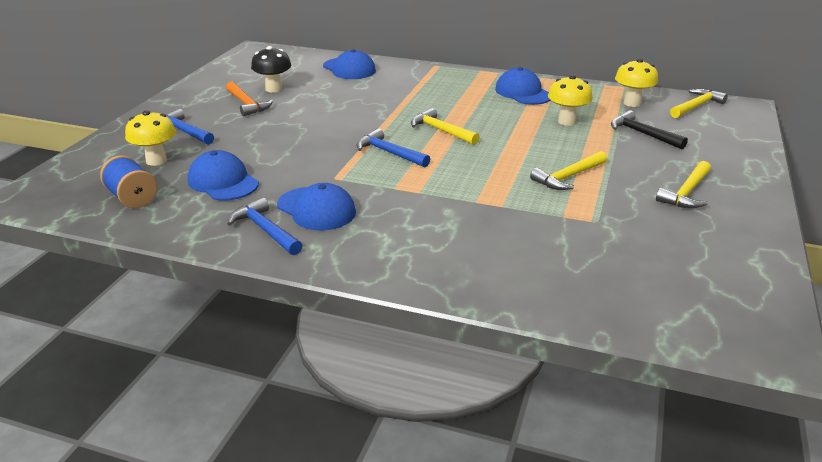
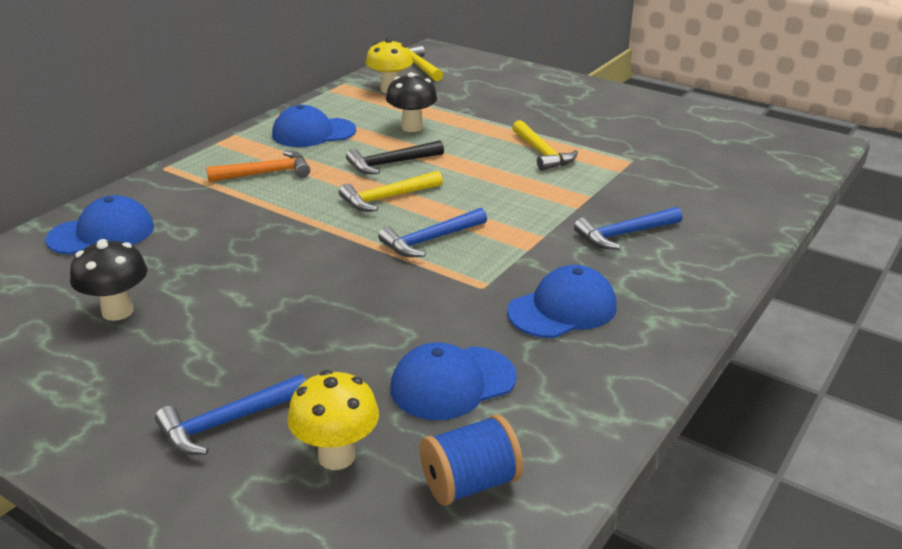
camera: 75 degrees left, 0 degrees up
orange hammer [226,81,273,116] -> orange hammer moved to [206,151,310,182]
blue hammer [227,197,303,255] -> blue hammer moved to [574,207,682,250]
yellow mushroom [548,75,593,126] -> black mushroom [386,72,438,132]
black hammer [611,110,688,149] -> black hammer moved to [346,140,444,174]
yellow hammer [656,161,711,208] -> none

